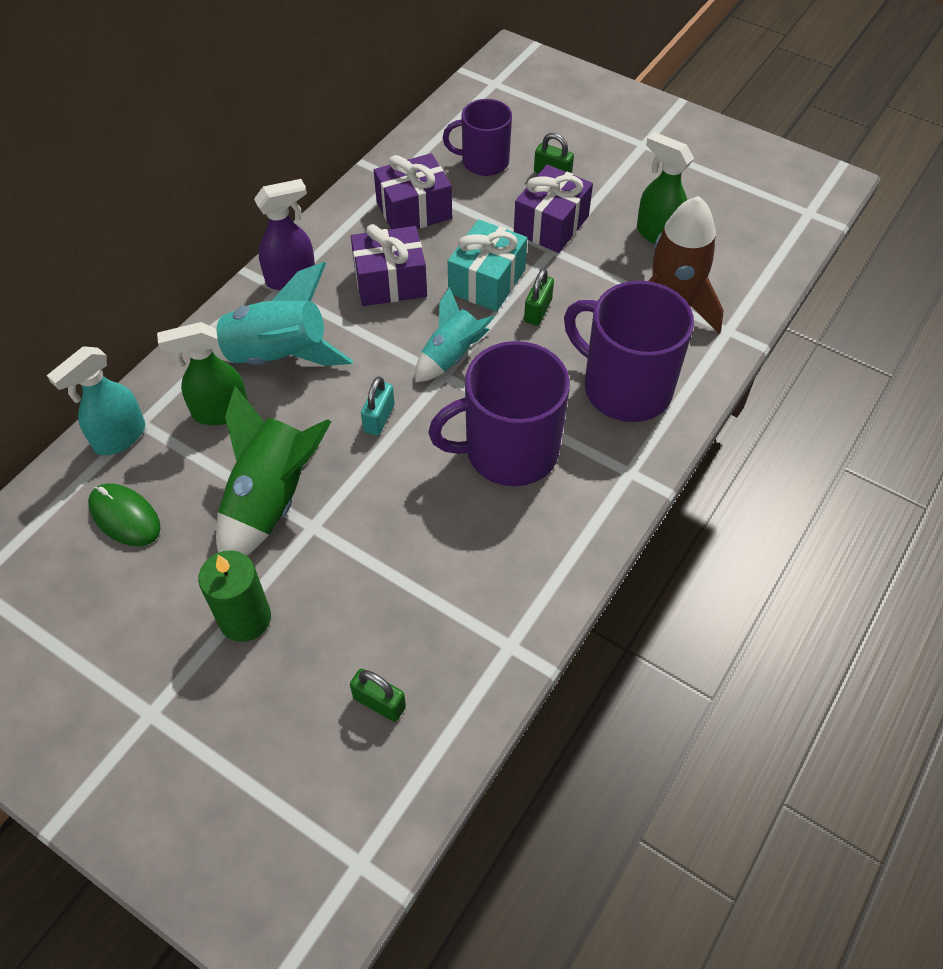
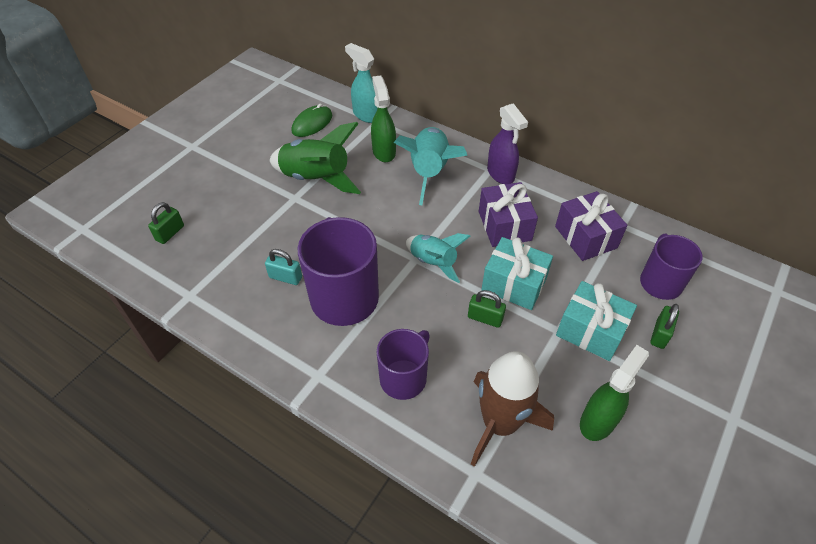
camera: 90 degrees right, 5 degrees down
green candle [198,550,271,642] -> none
turquoise padlock [361,376,395,436] -> turquoise padlock moved to [265,249,302,285]
purple gift [514,165,593,253] -> turquoise gift [556,281,637,361]
purple mug [564,281,694,422] -> purple mug [377,329,430,400], size x0.62

